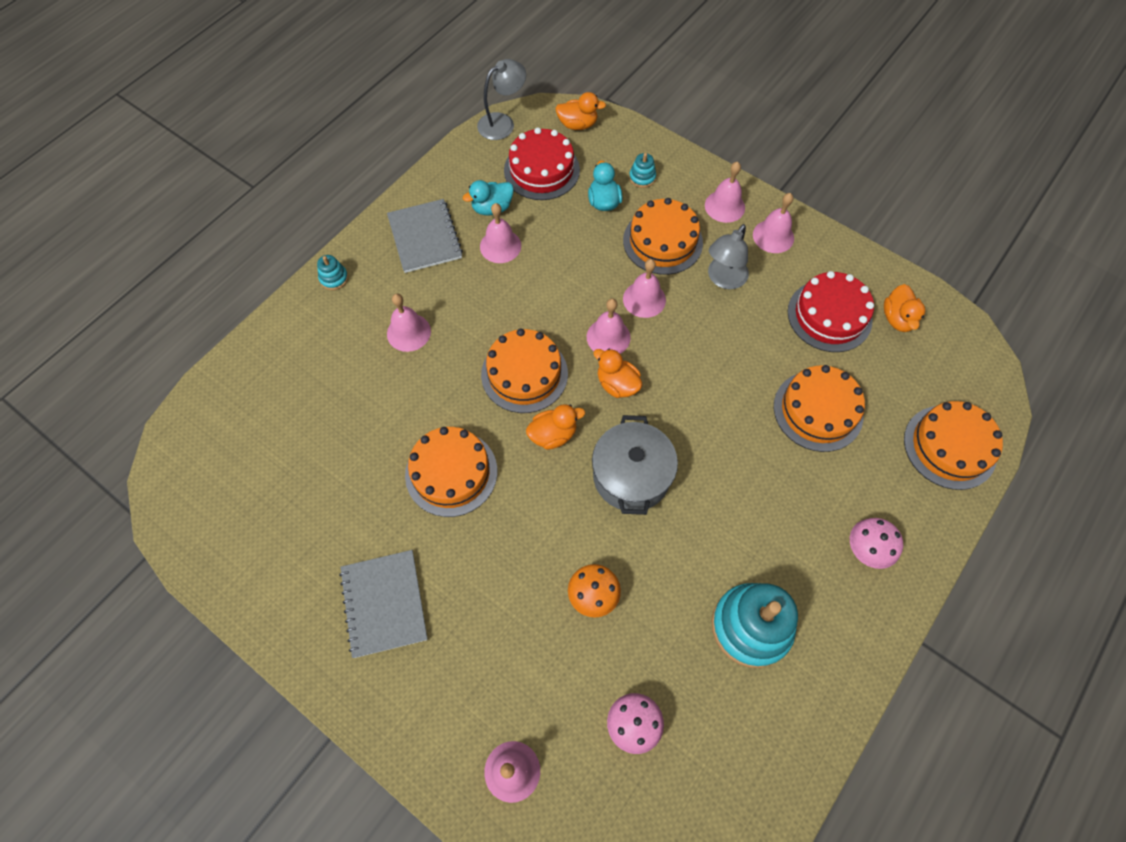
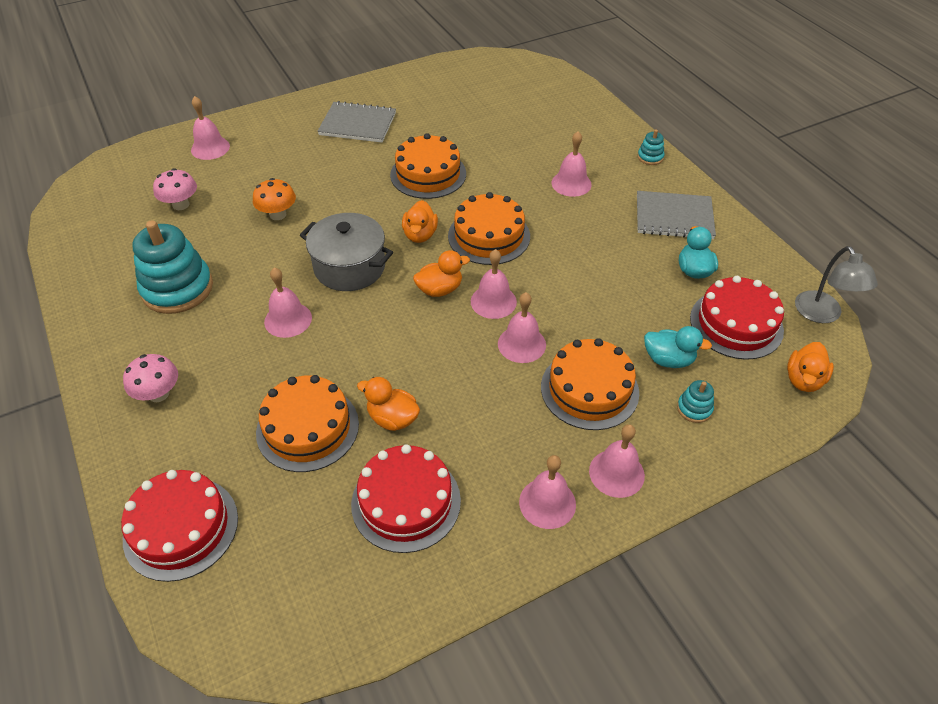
camera: 115 degrees right, 15 degrees down
pink bell [480,203,521,263] -> pink bell moved to [264,267,312,338]
grey lamp [708,224,749,289] -> none
orange duck [884,284,925,332] -> orange duck moved to [357,377,420,431]
orange cake [904,401,1003,490] -> red cake [121,470,238,582]

